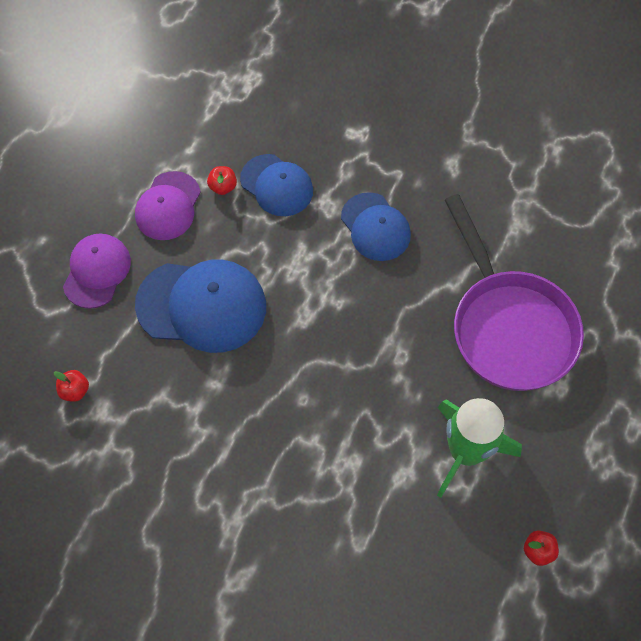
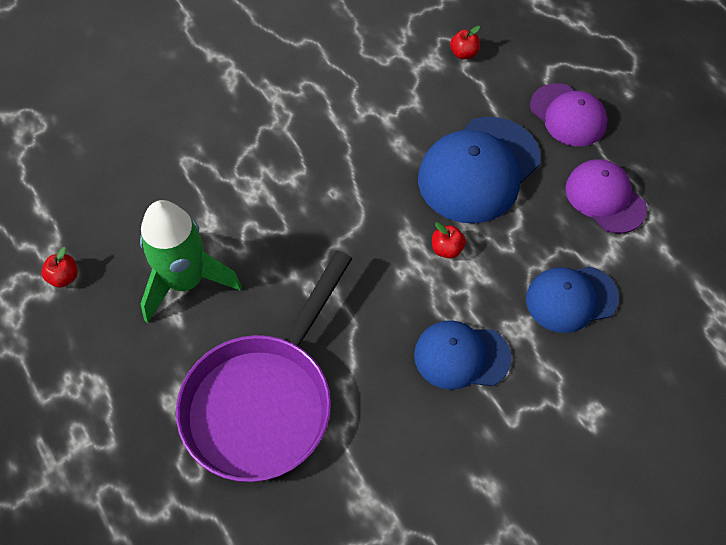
camera: 125 degrees right, 5 degrees down
red apple [207,166,237,195] -> red apple moved to [432,222,466,259]
purple pan [445,194,584,391] -> purple pan turned 75 degrees counterclockwise [176,251,352,482]

